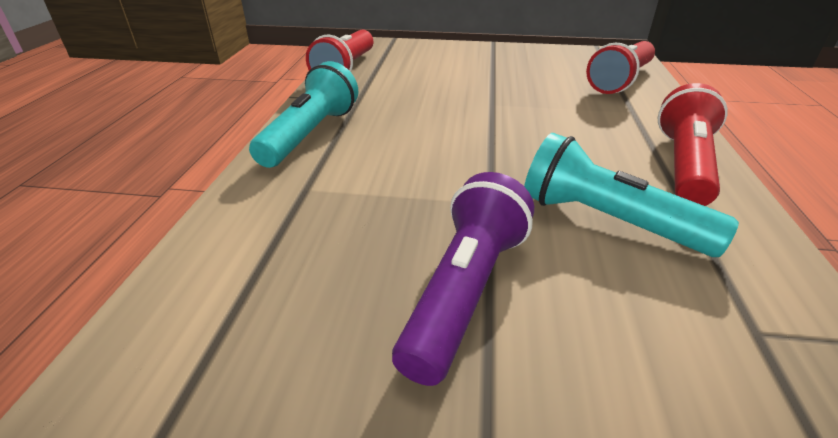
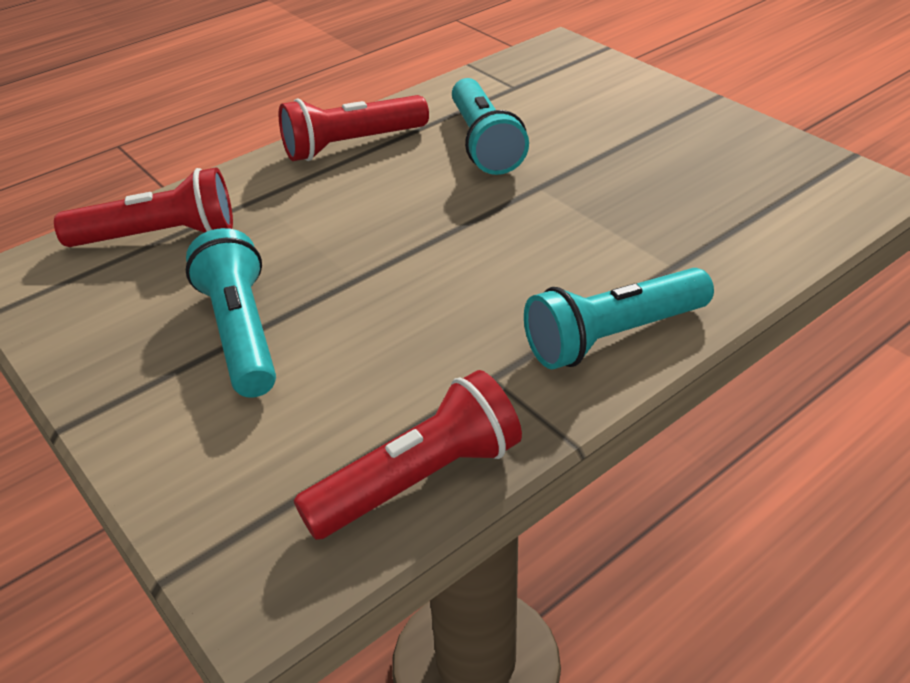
camera: 135 degrees left, 5 degrees up
purple flashlight [392,172,534,386] -> none
none -> turquoise flashlight [186,228,276,398]

